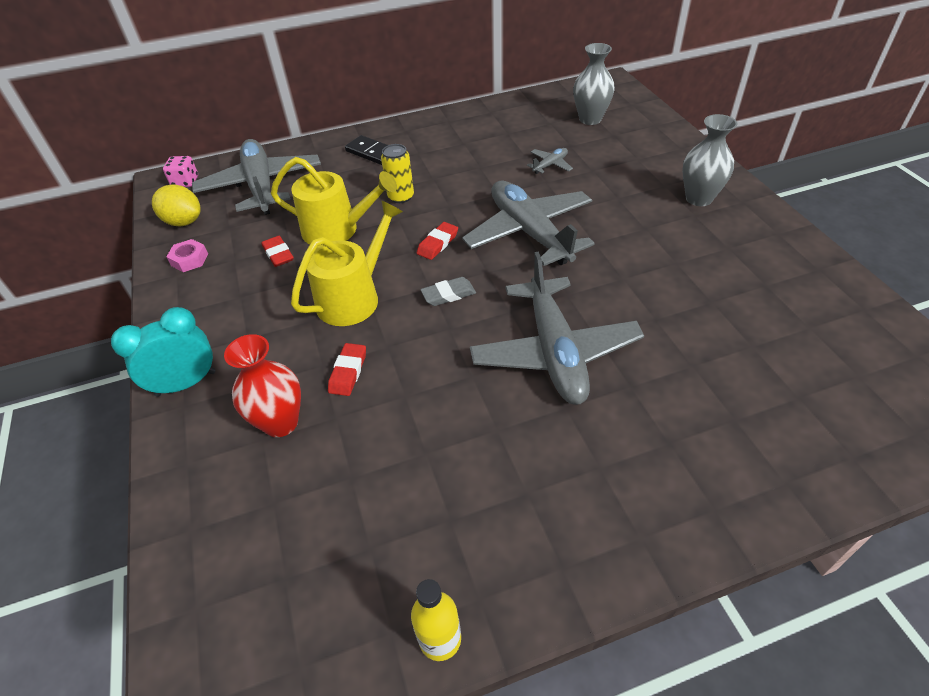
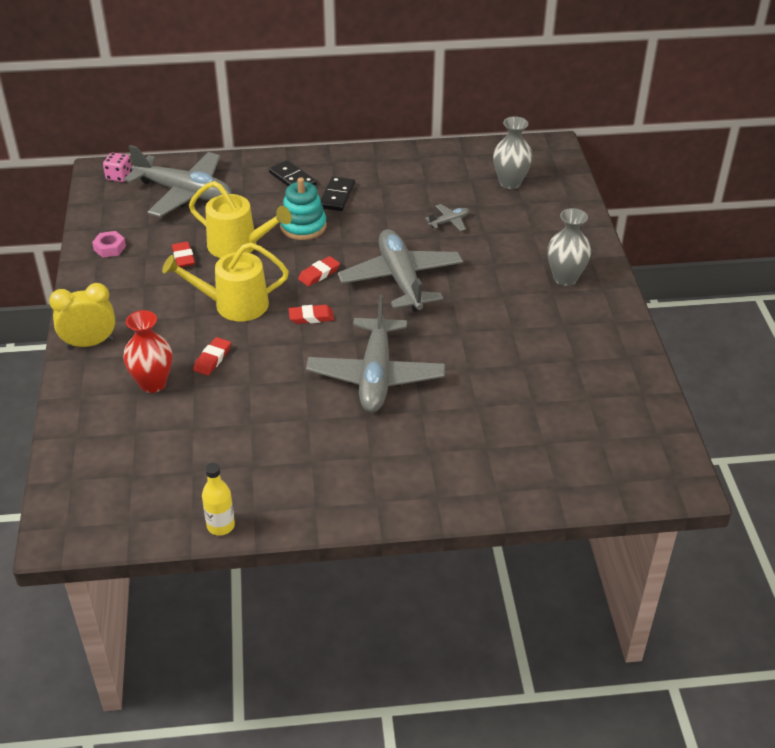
camera: 10 degrees right, 5 degrees down
turquoise clock [111,307,215,397] -> yellow clock [49,283,115,348]
yellow lemon [152,184,201,226] -> none
grey plane [192,139,321,215] -> grey plane turned 120 degrees clockwise [124,145,232,217]
yellow watering can [291,200,403,326] -> yellow watering can turned 150 degrees counterclockwise [162,242,289,321]
yellow can [381,144,414,203] -> turquoise stacking toy [280,177,327,240]
grey eraser [420,277,476,306] -> red eraser [289,305,334,324]
none -> black domino [321,176,355,211]

